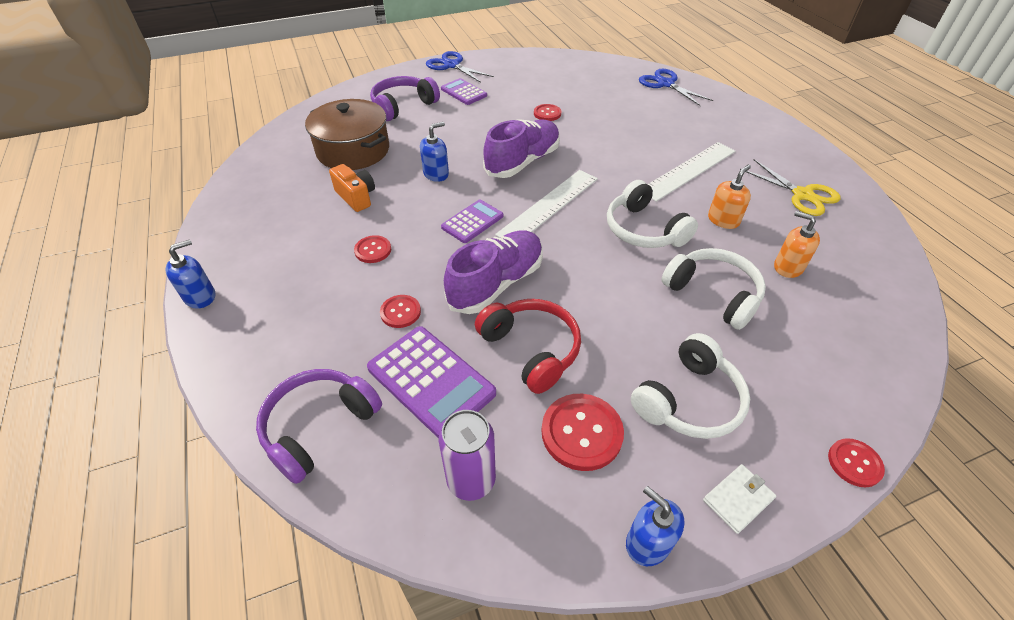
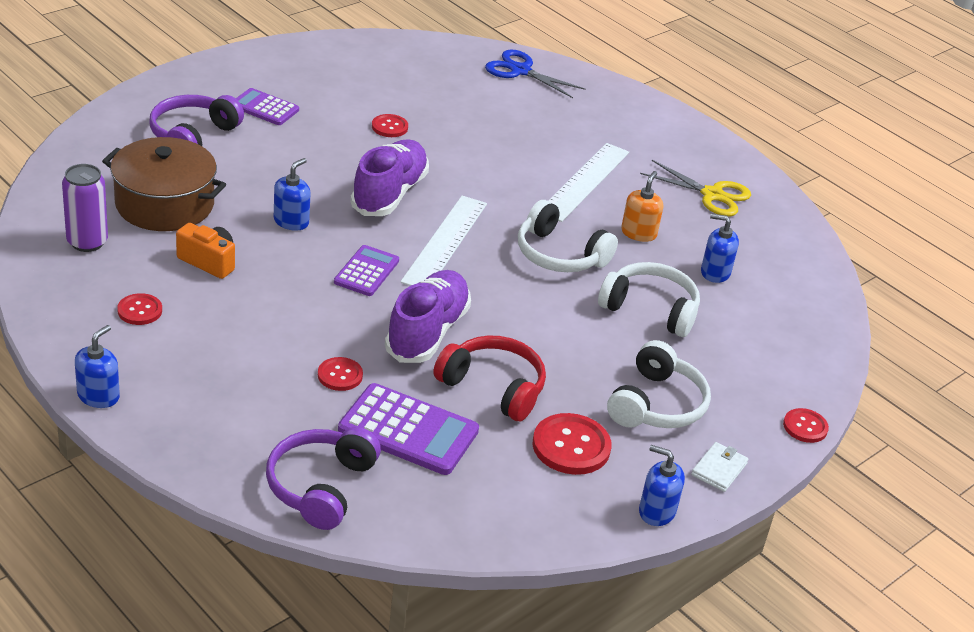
camera: 25 degrees left, 10 degrees down
red button [354,235,391,263] -> red button moved to [117,293,162,325]
blue scissors [426,51,494,83] -> none
purple can [439,410,496,501] -> purple can moved to [62,164,108,252]
orange soap dispenser [774,211,820,278] -> blue soap dispenser [701,213,739,283]

